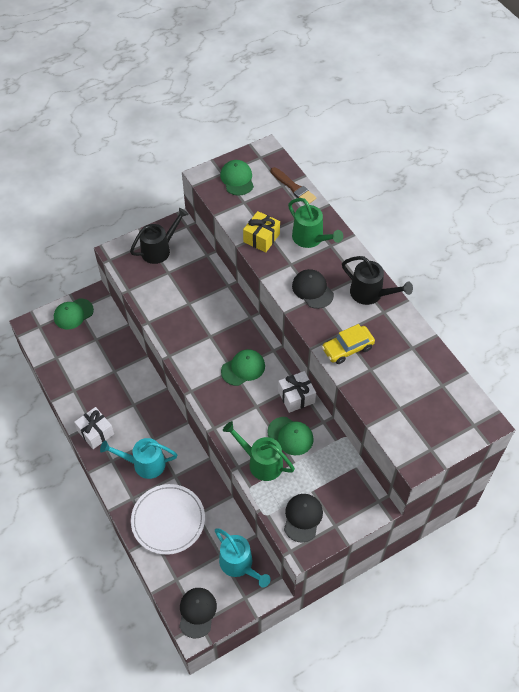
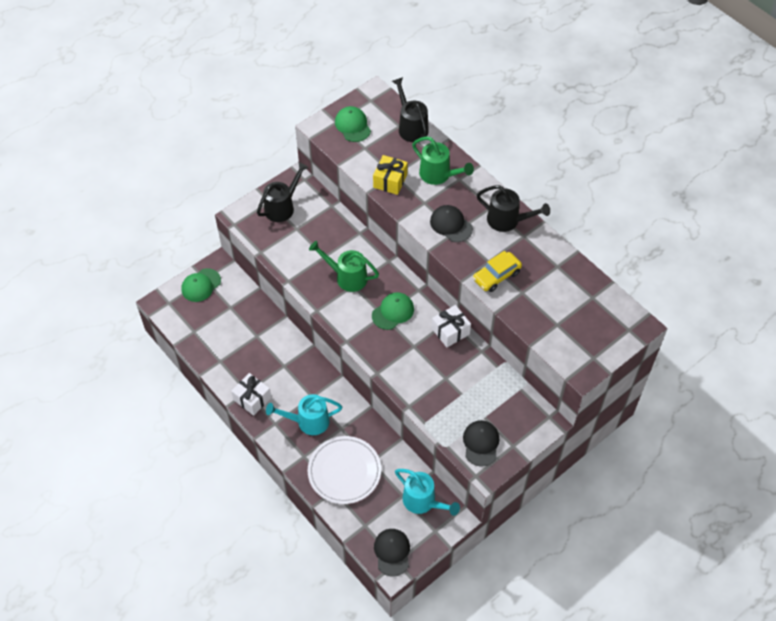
camera: 10 degrees left, 0 degrees up
green watering can [223,421,295,481] -> green watering can moved to [309,241,379,292]
green cap [267,417,314,455] -> none
brown brush [271,167,316,204] -> black watering can [392,77,429,142]

